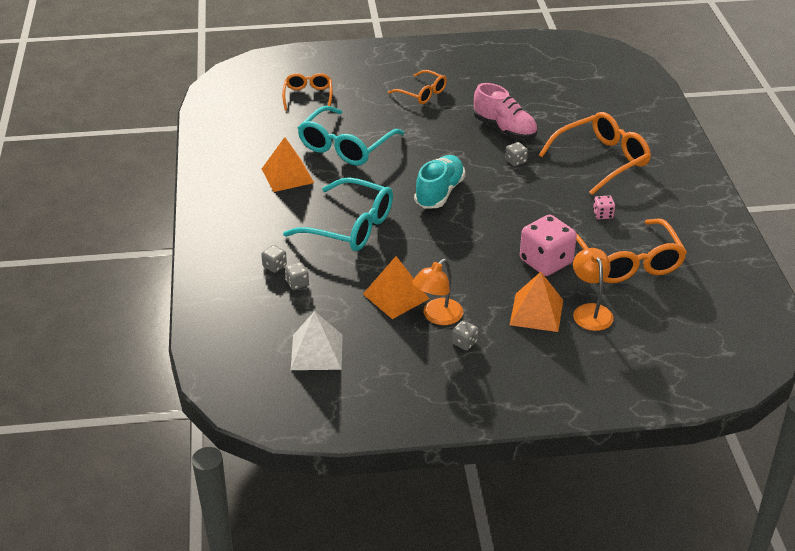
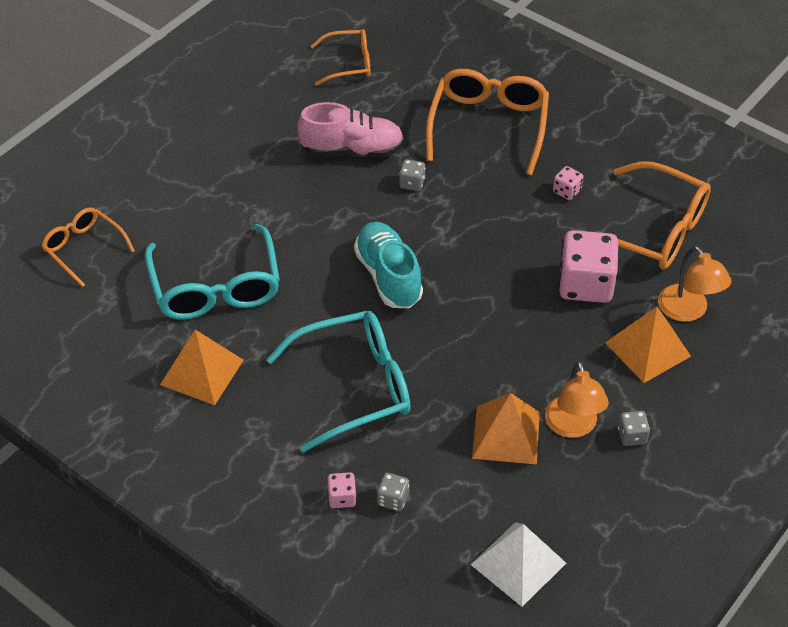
camera: 45 degrees left, 10 degrees up
grey dice [261,245,287,273] -> pink dice [327,472,357,508]
orange glasses [388,70,447,104] -> orange glasses moved to [311,29,371,86]
orange lamp [573,248,614,331] -> orange lamp turned 150 degrees counterclockwise [658,246,731,322]

